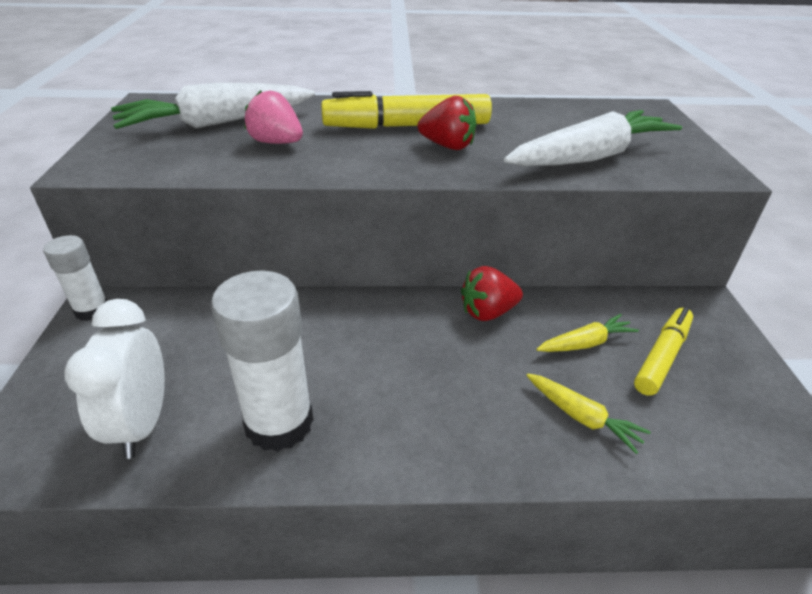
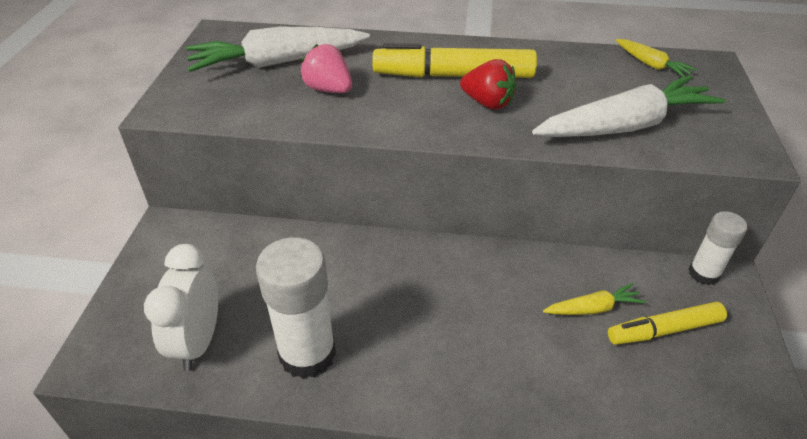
camera: 10 degrees right, 5 degrees up
white glue stick [43,235,108,321] -> white glue stick moved to [688,211,748,285]
red strawberry [461,266,523,321] -> none
yellow carrot [526,373,651,454] -> yellow carrot moved to [616,39,697,77]
yellow marker [634,307,693,396] -> yellow marker turned 150 degrees counterclockwise [608,302,727,345]

